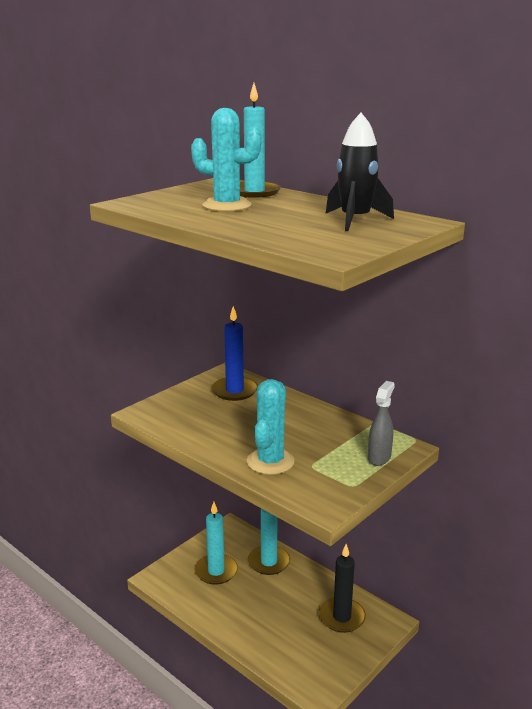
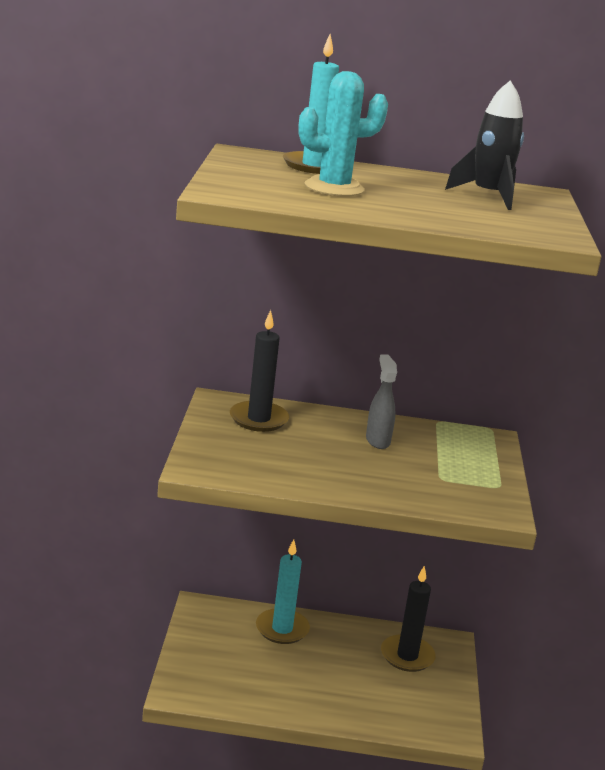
camera: 40 degrees left, 0 degrees up
turquoise candle [194,502,238,585] -> none
blue candle [212,306,258,401] -> black candle [230,310,289,432]
turquoise cactus [247,379,295,475] -> none
grey spray bottle [368,381,395,466] -> grey spray bottle moved to [366,354,397,449]

